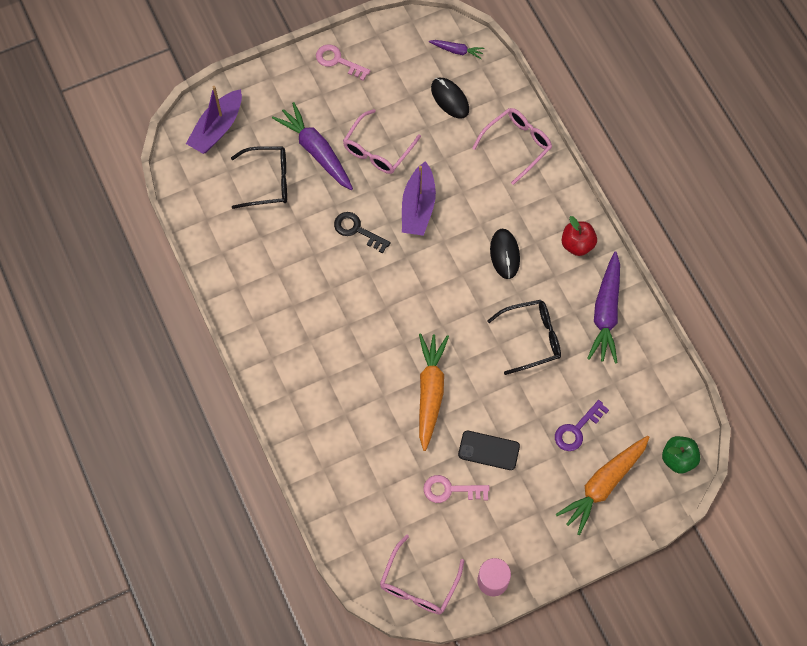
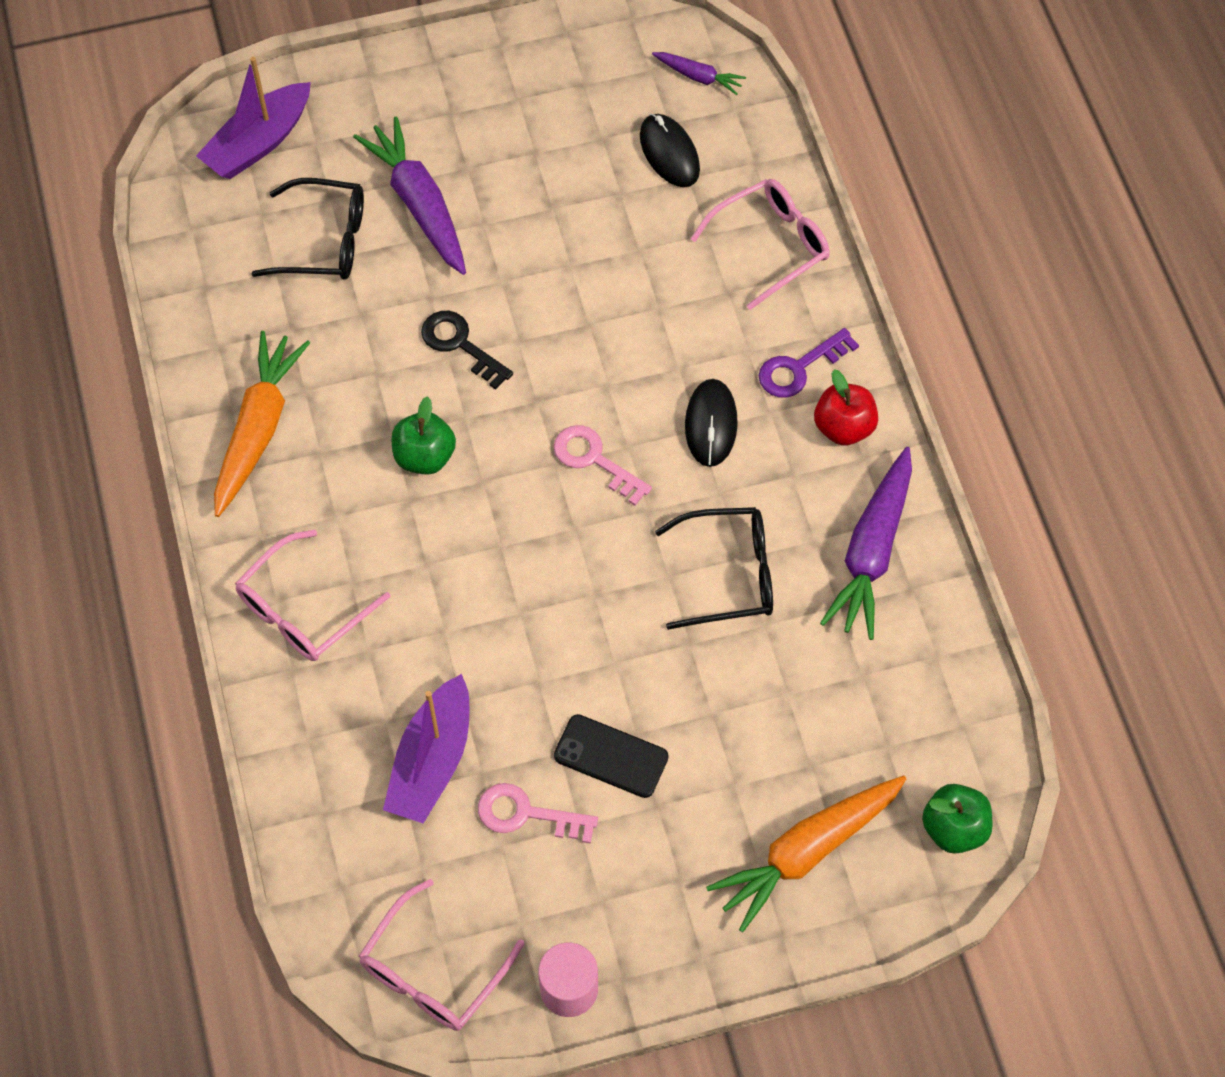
camera: 10 degrees right, 5 degrees down
pink key [316,44,370,81] -> pink key moved to [554,425,652,506]
pink glasses [343,109,421,174] -> pink glasses moved to [235,530,391,661]
purple boat [402,161,436,236] -> purple boat moved to [383,674,469,823]
orange carrot [419,333,449,451] -> orange carrot moved to [214,331,310,517]
purple key [555,400,609,451] -> purple key moved to [759,328,859,398]
none -> green apple [392,396,456,475]

